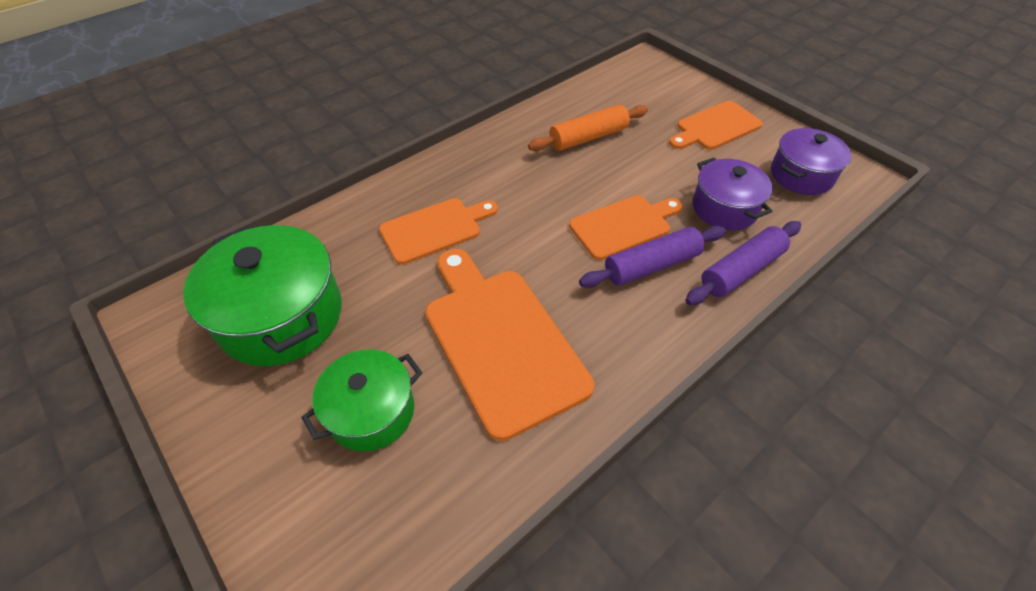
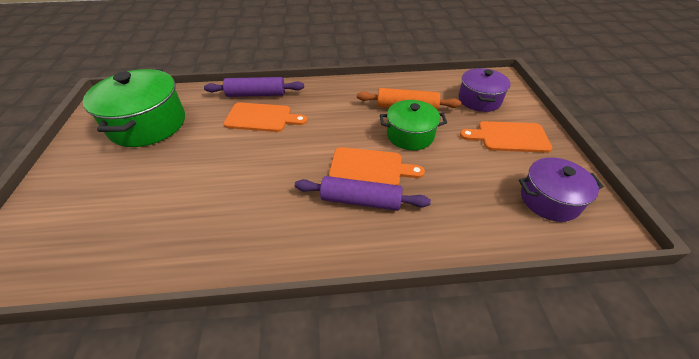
camera: 35 degrees right, 5 degrees down
green pot [301,349,423,451] -> green pot moved to [380,100,447,150]
orange cutting board [425,249,594,441] -> none
purple rolling pin [685,221,801,305] -> purple rolling pin moved to [204,77,304,97]
purple pot [693,158,773,230] -> purple pot moved to [459,68,511,112]

